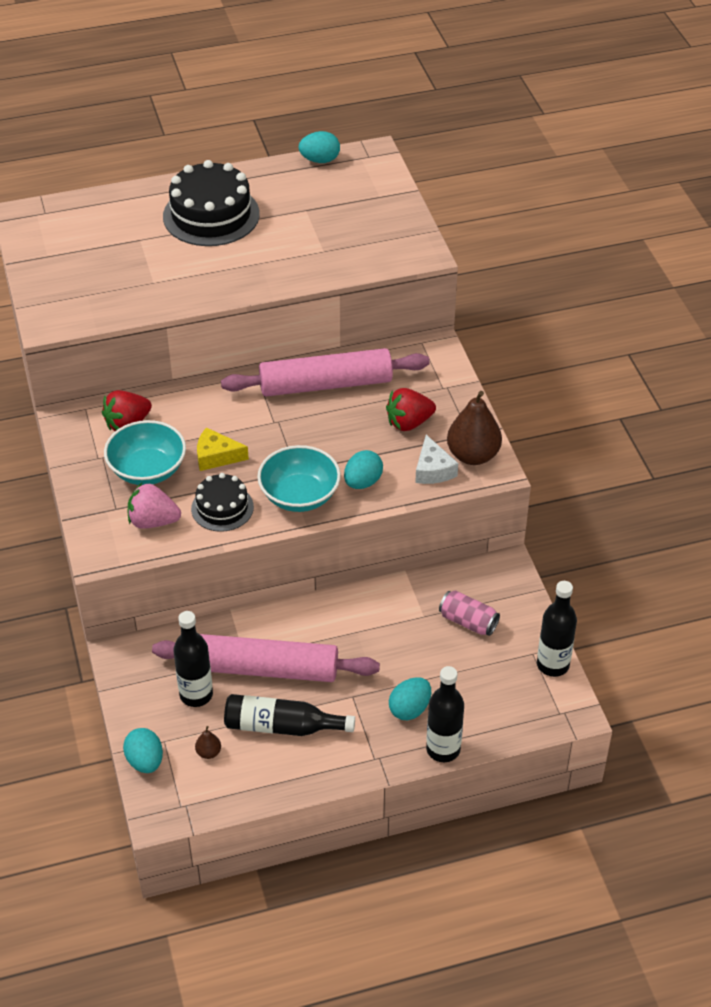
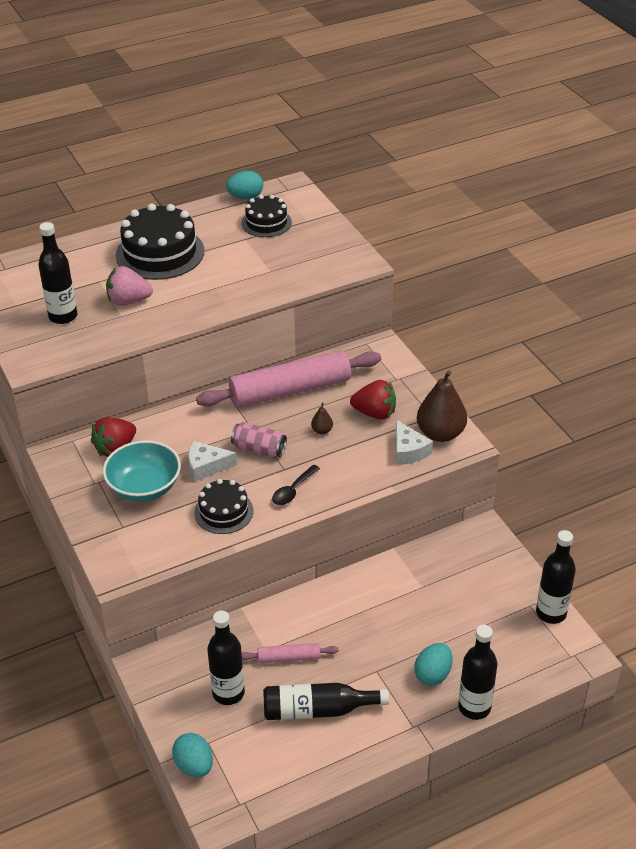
camera: 10 degrees left, 5 degrees down
pink strawberry [128,483,181,529] -> pink strawberry moved to [106,266,153,306]
pink rolling pin [152,634,380,682] -> pink rolling pin [242,643,338,663], size x0.46
brown pear [195,726,221,759] -> brown pear moved to [311,402,333,434]
yellow cheese [197,427,249,471] -> white cheese [189,441,237,482]
turquoise bowl [257,445,341,512] -> black spoon [272,465,320,505]
turquoise egg [344,450,383,489] -> none
red strawberry [386,388,436,431] -> red strawberry turned 135 degrees counterclockwise [350,380,396,420]
pink can [439,590,500,636] -> pink can moved to [231,422,287,457]
none -> black bottle [38,222,77,324]
none -> black cake [242,195,292,237]

